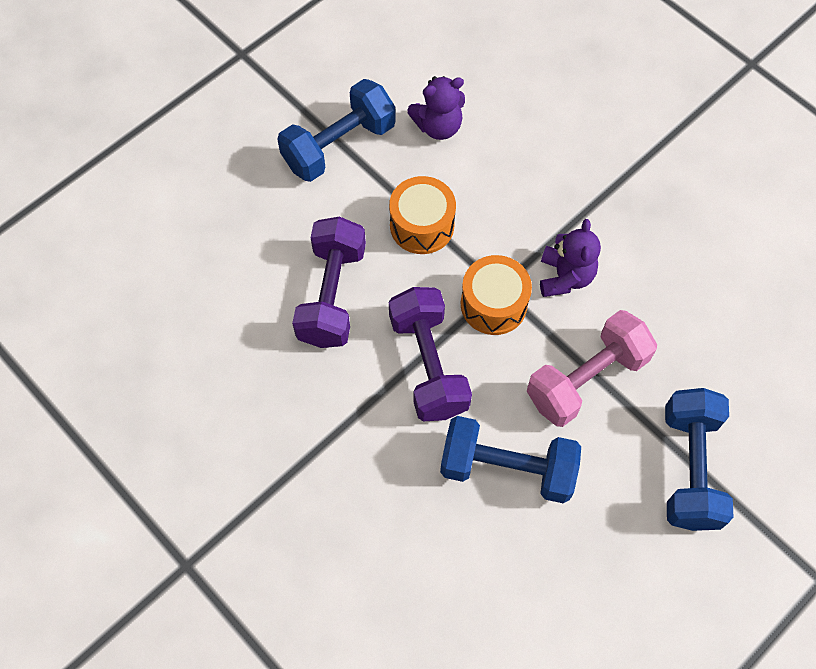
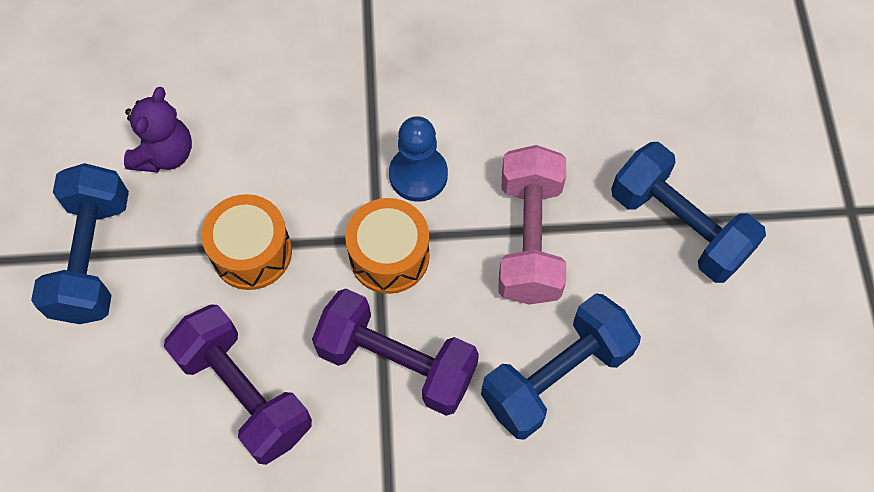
camera: 50 degrees left, 0 degrees up
purple teddy bear [540,219,601,297] -> blue pawn [389,117,448,202]

